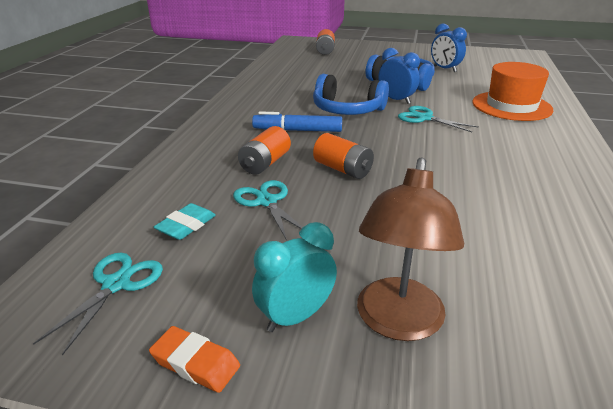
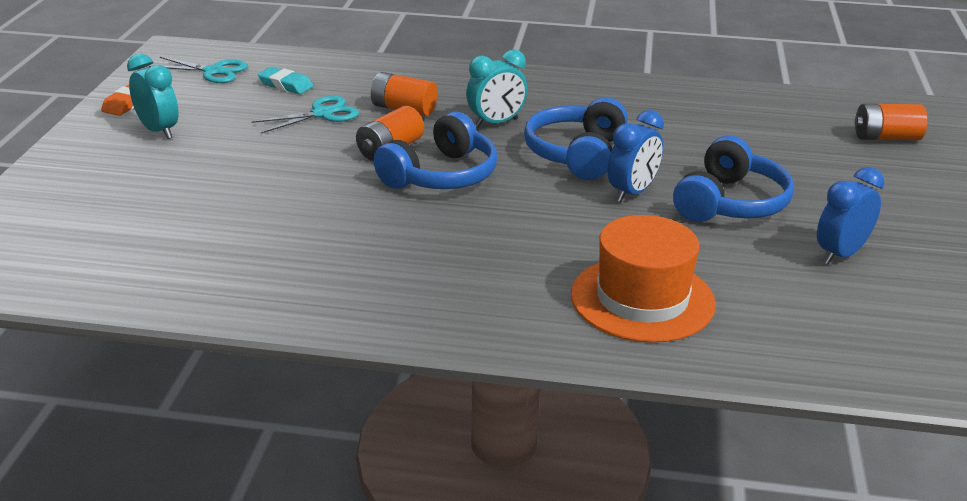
camera: 85 degrees right, 0 degrees up
blue marker [252,111,342,132] -> turquoise clock [466,50,528,128]
brown lamp [357,157,464,341] -> none
turquoise scissors [398,106,479,132] -> none
none -> blue headphones [373,112,497,189]

